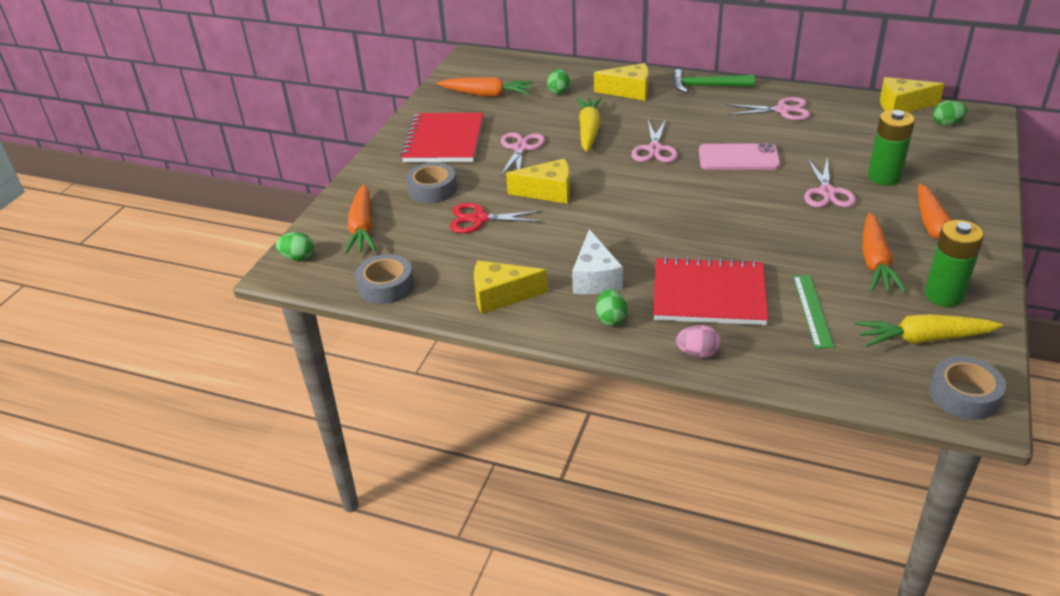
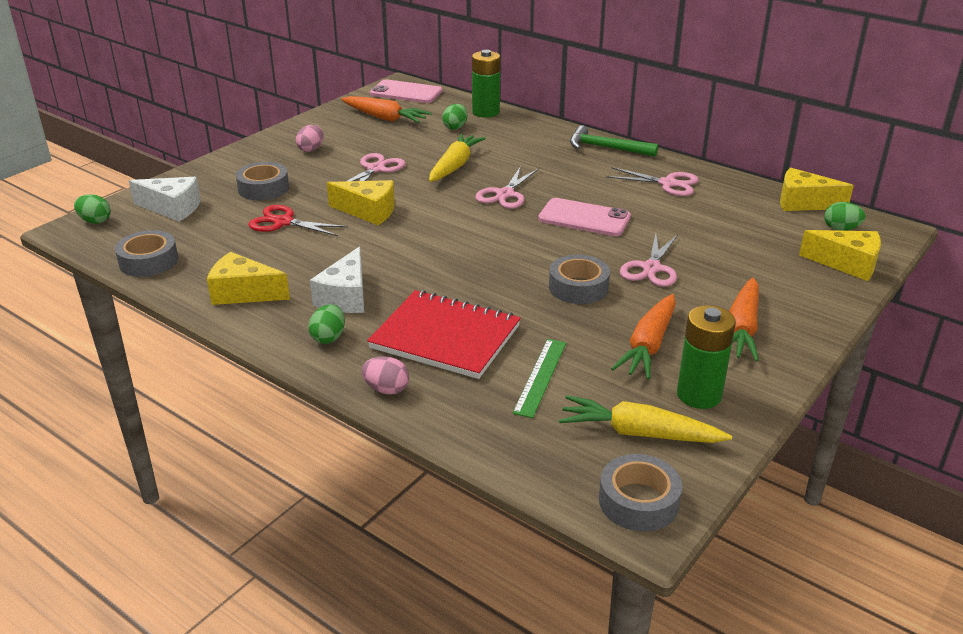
camera: 15 degrees right, 5 degrees down
orange carrot [345,184,376,254] -> white cheese [129,177,201,221]
red notebook [400,113,484,162] -> pink egg [296,125,324,152]
yellow cheese [594,63,649,101] -> yellow cheese moved to [799,230,881,281]
green battery [868,110,915,186] -> green battery moved to [472,50,500,117]
none -> pink phone [370,79,442,103]
none -> grey tape [549,255,610,304]

